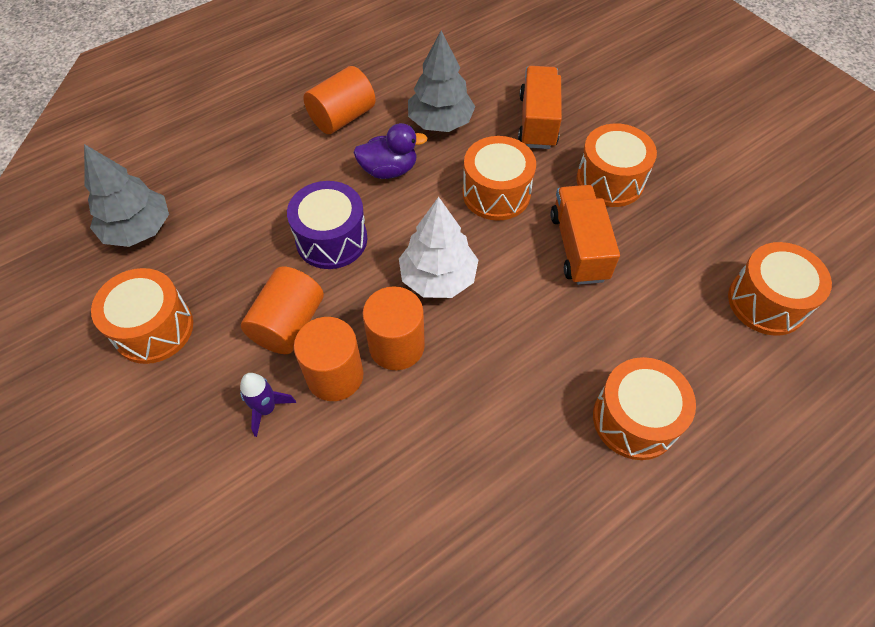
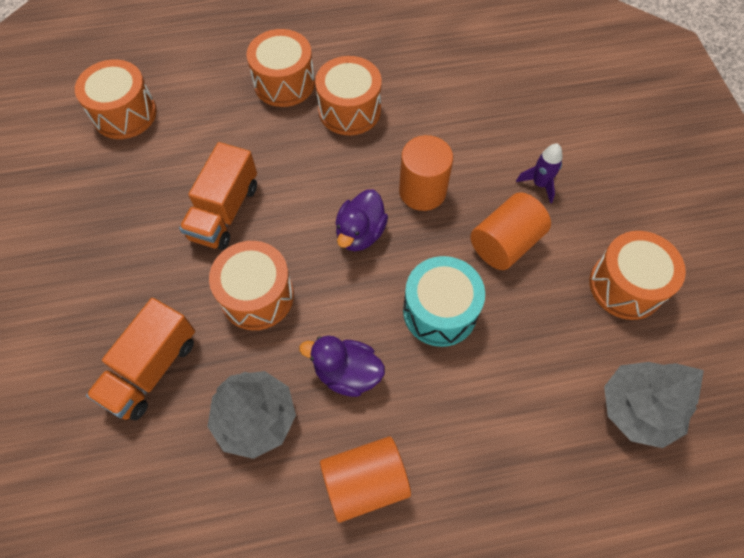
camera: 155 degrees left, 5 degrees up
purple drum [287,181,367,269] -> turquoise drum [403,256,485,347]
orange cylinder [294,317,364,401] -> none
white tree [399,197,478,298] -> purple duck [335,189,388,251]
orange drum [576,124,657,207] -> orange drum moved to [315,56,382,135]

